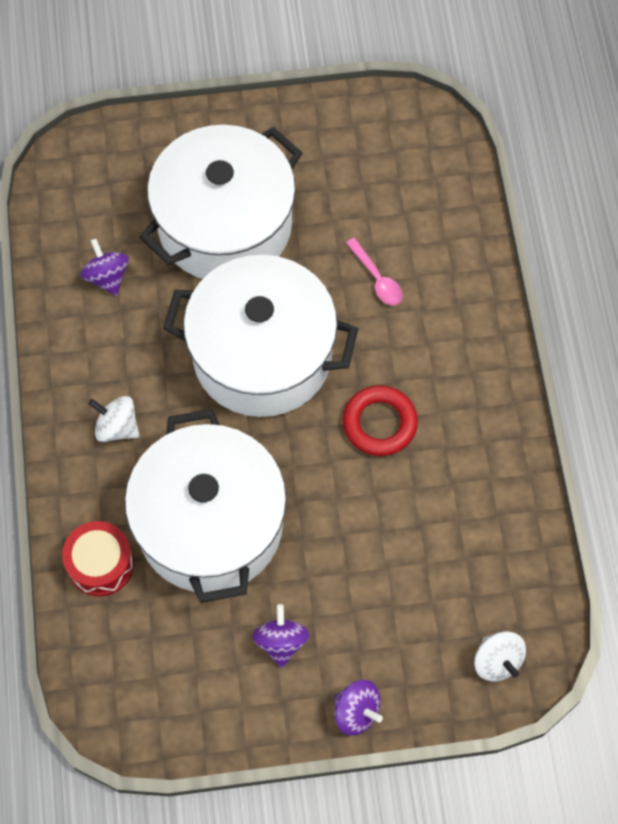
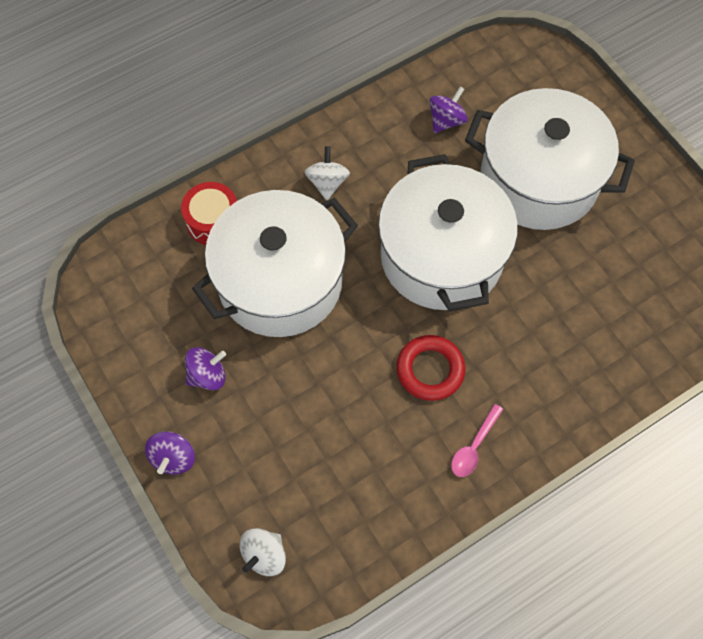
camera: 65 degrees right, 0 degrees up
pink spoon [346,238,403,305] -> pink spoon moved to [451,404,503,477]

